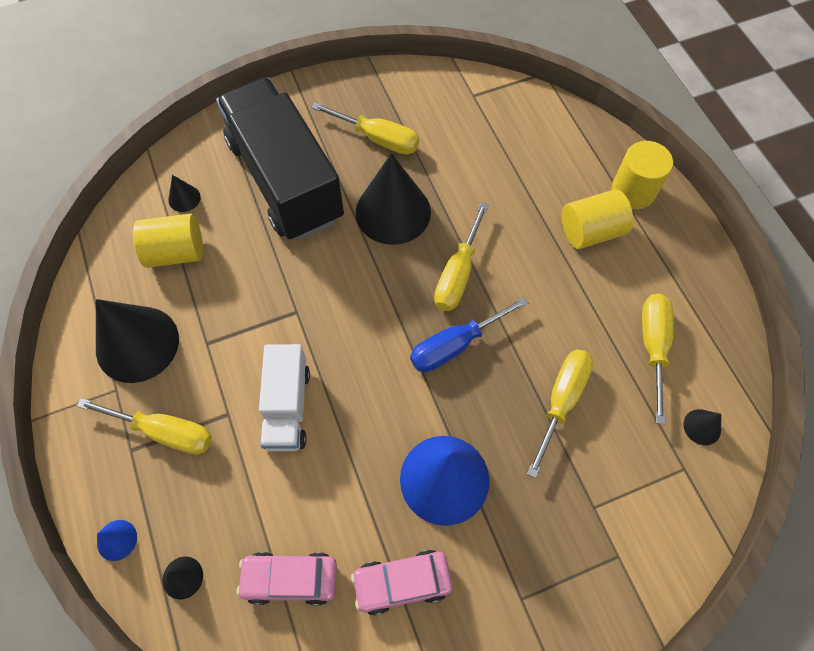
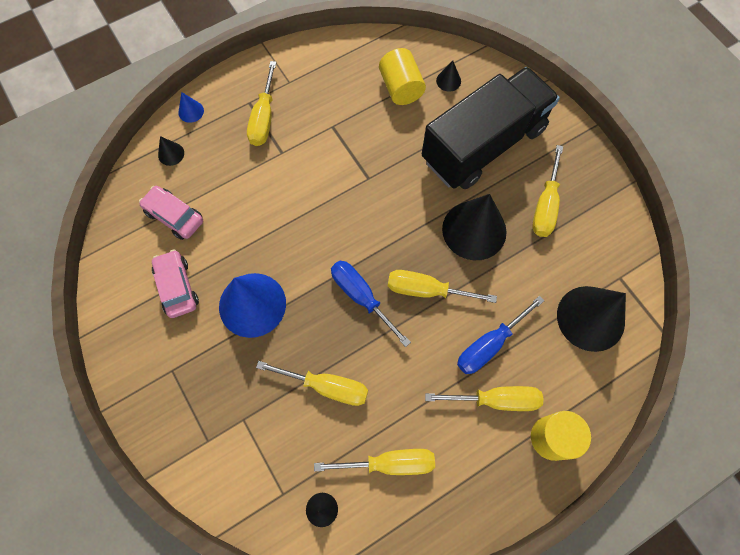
camera: 80 degrees right, 5 degrees up
black cone [96,299,179,383] -> black cone moved to [557,286,626,352]
pink car [236,552,337,606] -> pink car turned 45 degrees counterclockwise [139,186,203,240]
white truck [259,344,310,451] -> none
yellow cylinder [562,189,633,249] -> yellow screwdriver [425,386,543,411]
none -> blue screwdriver [457,296,544,374]

